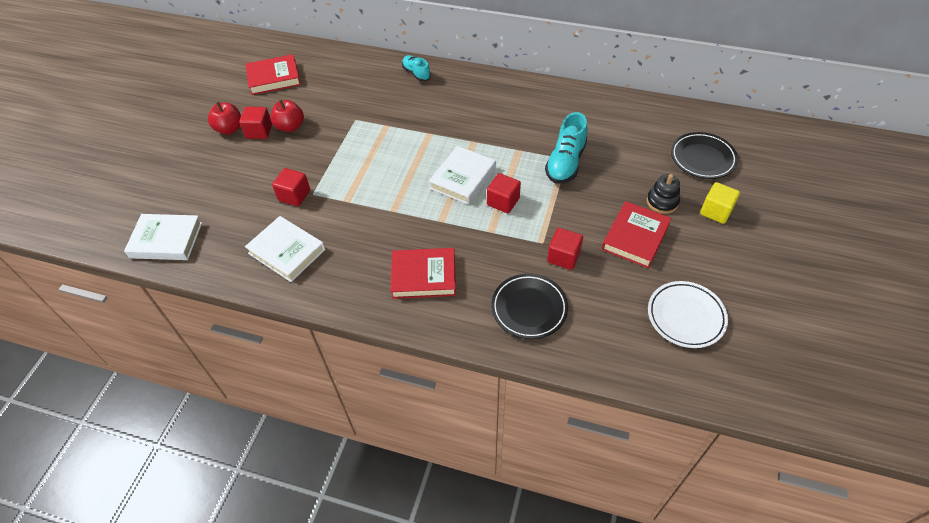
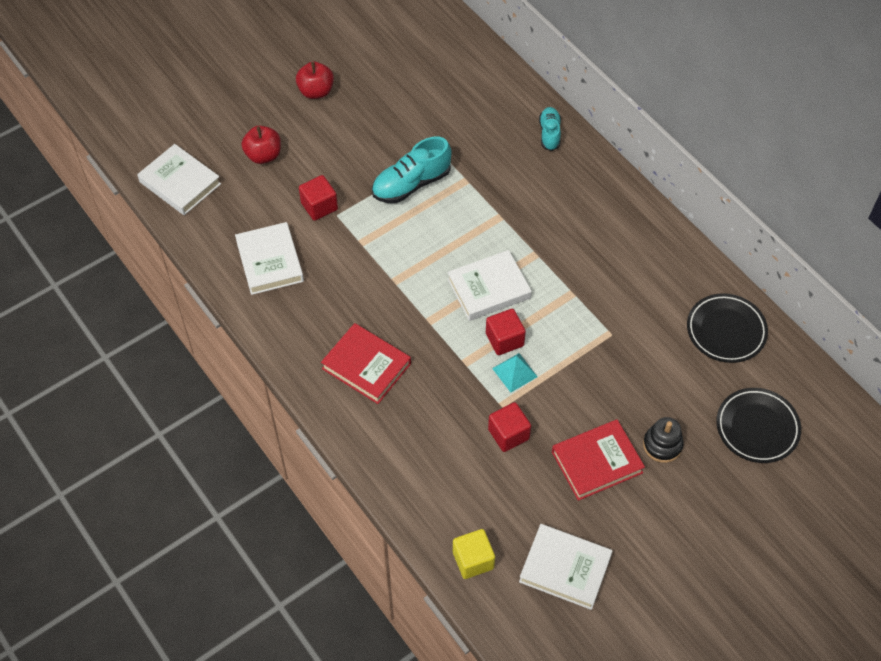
camera: 35 degrees right, 5 degrees up
red cube [239,107,272,139] -> none
red book [245,54,301,95] -> none
red apple [271,99,304,132] -> red apple moved to [241,126,281,164]
black plate [491,274,568,339] -> black plate moved to [687,293,768,363]
turquoise shoe [545,112,588,184] -> turquoise shoe moved to [372,137,452,203]
white plate [648,281,728,348] -> white book [519,524,613,610]
yellow cube [700,182,740,224] -> yellow cube moved to [453,529,495,579]
none -> turquoise pyramid [492,353,538,392]

